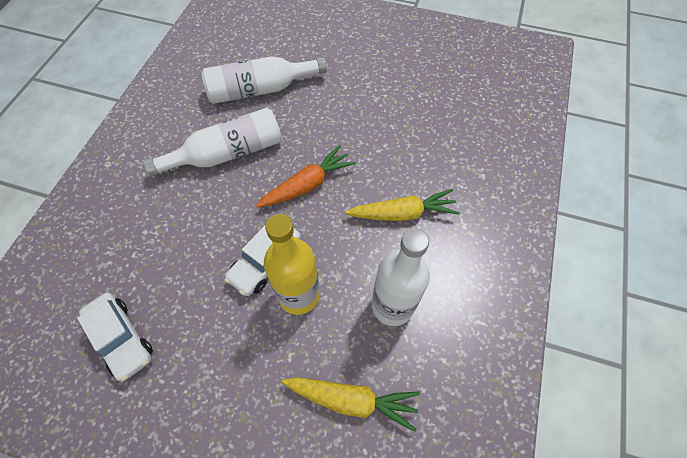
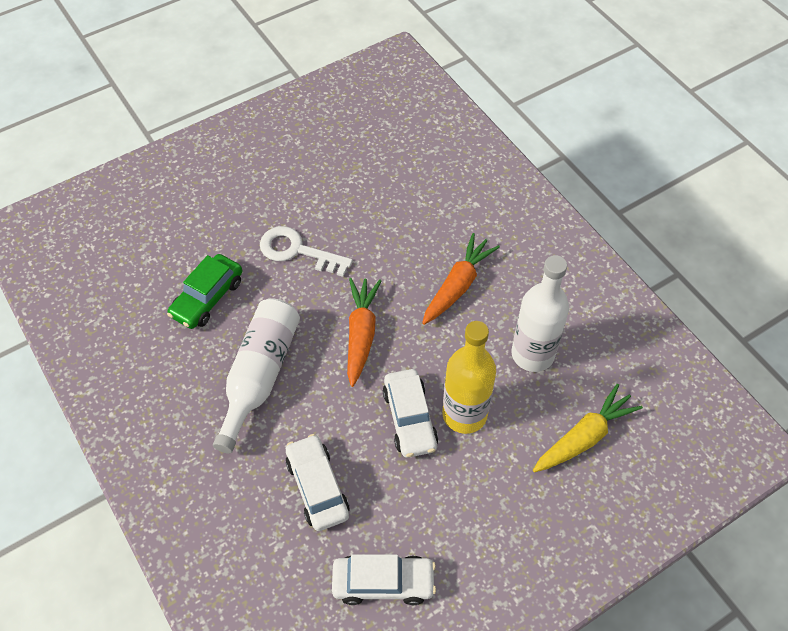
camera: 50 degrees left, 5 degrees down
white bottle [201,56,327,104] -> green car [167,254,242,329]
yellow carrot [345,189,460,221] -> orange carrot [422,233,500,325]
none -> white key [260,226,353,277]
none -> white car [286,434,350,531]

